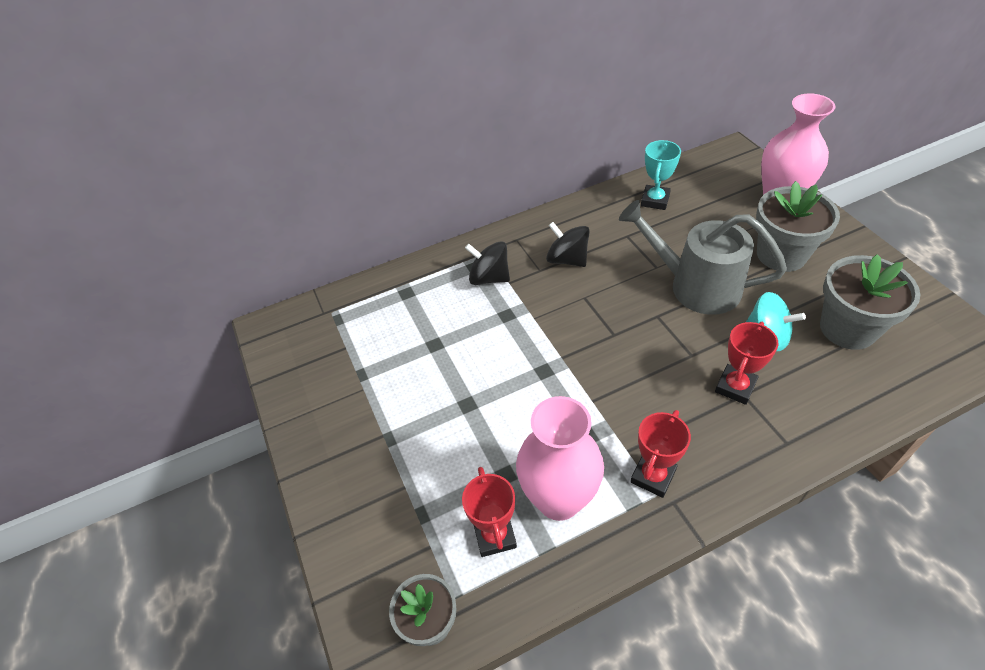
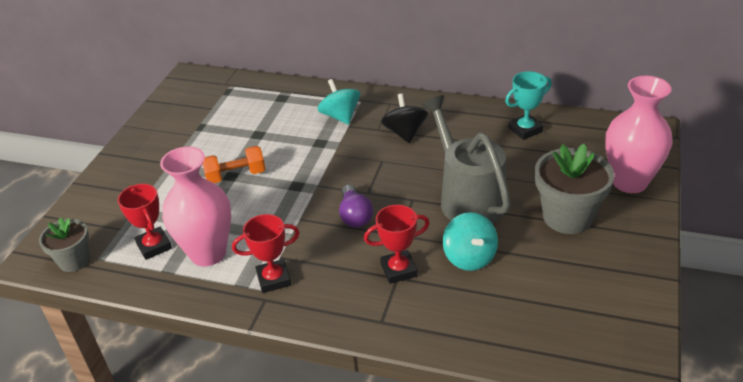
camera: 40 degrees right, 10 degrees down
red trophy [462,467,517,557] -> red trophy turned 60 degrees counterclockwise [118,184,172,260]
black spinning top [465,241,510,285] -> turquoise spinning top [317,79,360,125]
grey flower pot [820,254,920,350] -> none
none -> orange dumbbell [202,146,265,183]
none -> purple light bulb [339,184,373,228]

